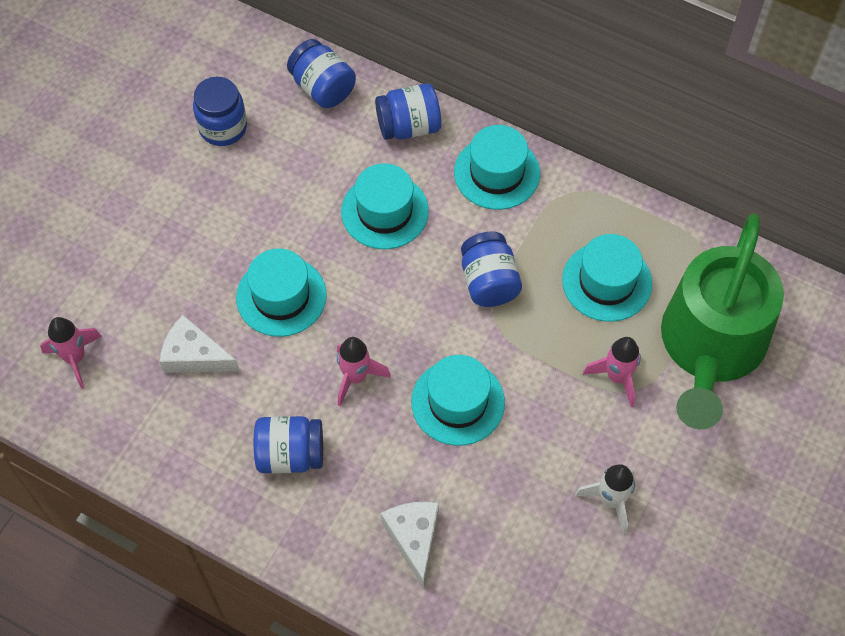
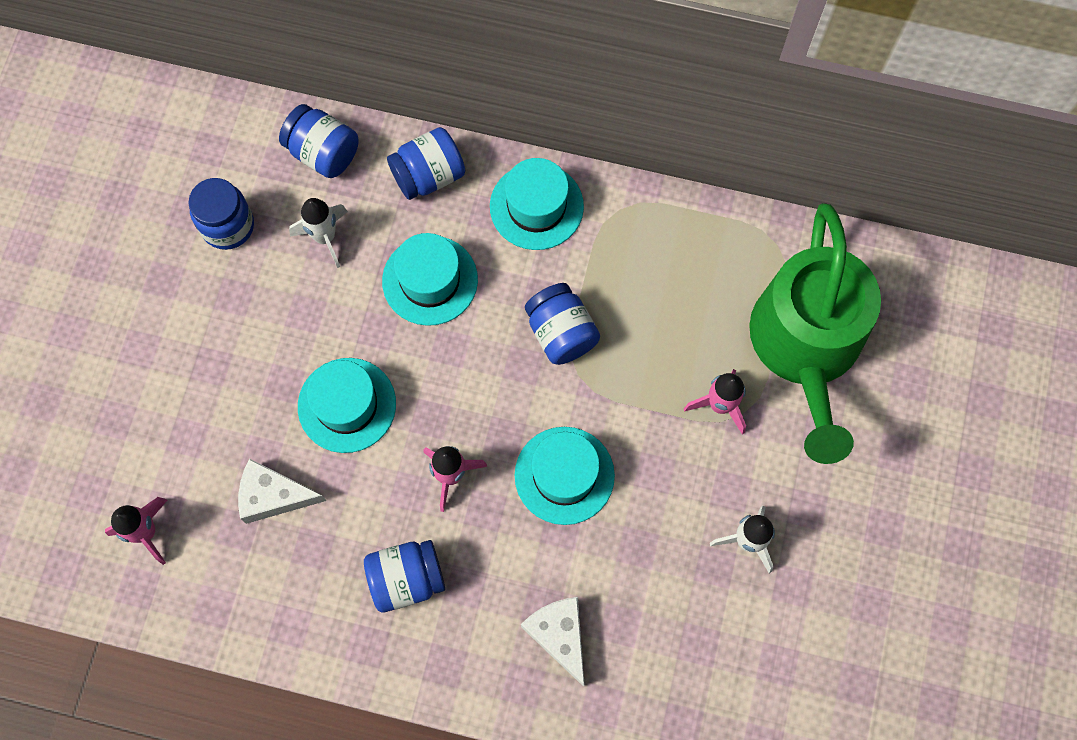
camera: 15 degrees left, 10 degrees up
turquoise hat [562,234,652,322] -> none
none -> white rocket [289,198,348,268]

